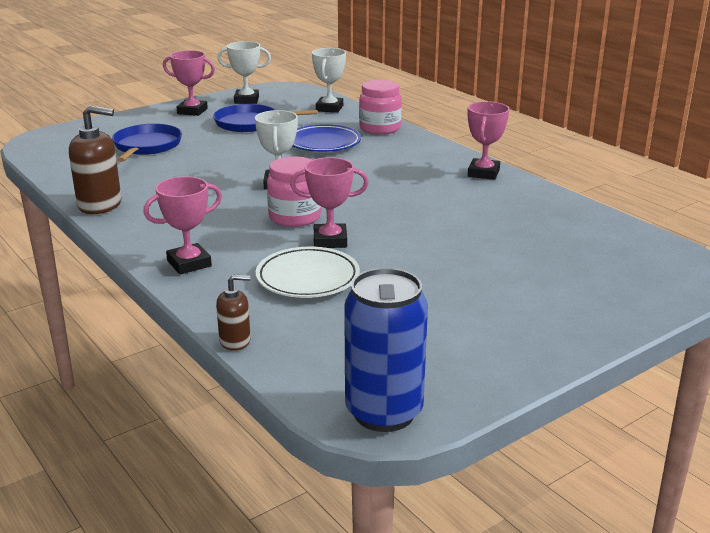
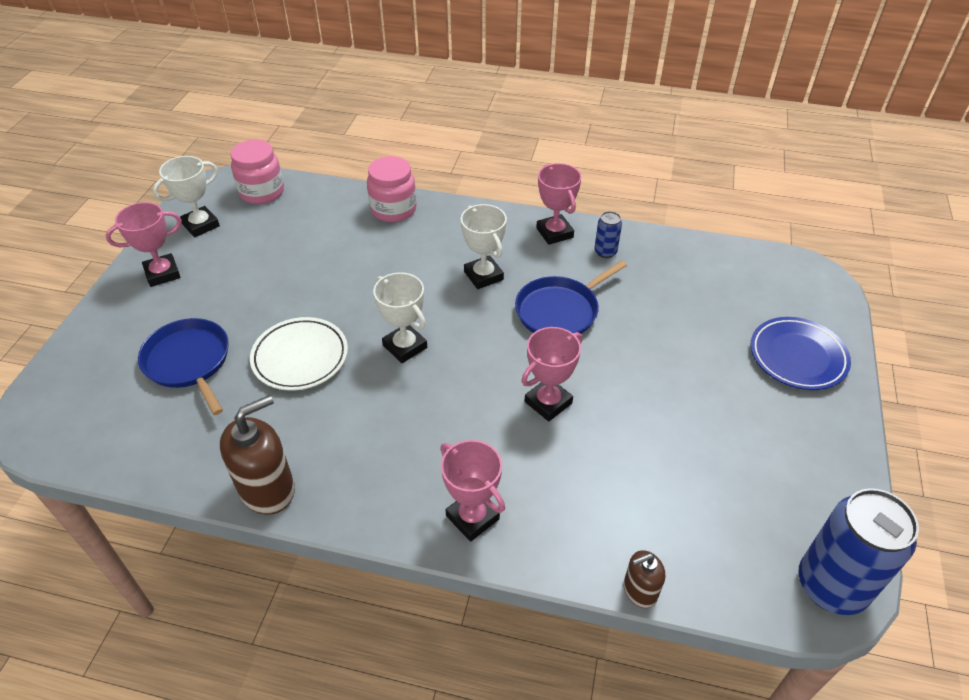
camera: 40 degrees left, 20 degrees up
pink trophy [143,176,222,274] -> pink trophy turned 60 degrees counterclockwise [440,440,505,542]
blue pan [213,104,318,132] -> blue pan moved to [515,260,627,334]
brown soap dispenser [216,275,251,351] -> brown soap dispenser turned 150 degrees counterclockwise [624,550,665,608]
white plate [256,247,360,298] -> white plate moved to [250,317,348,391]
pink jar [267,156,321,227] -> pink jar moved to [231,140,284,204]
blue plate [292,124,361,152] -> blue plate moved to [750,317,851,390]
white trophy [312,48,346,113] -> white trophy moved to [461,204,507,289]
none -> blue can [595,211,622,258]

